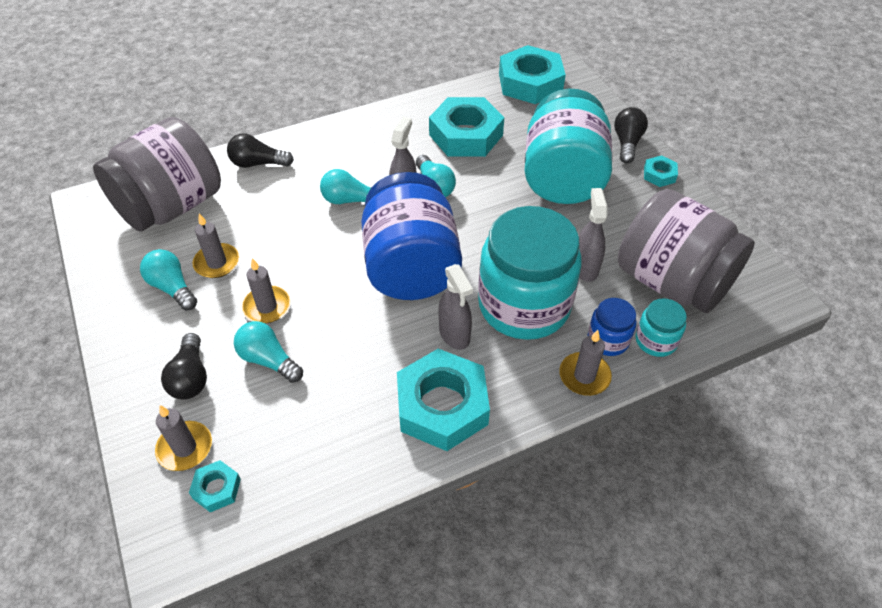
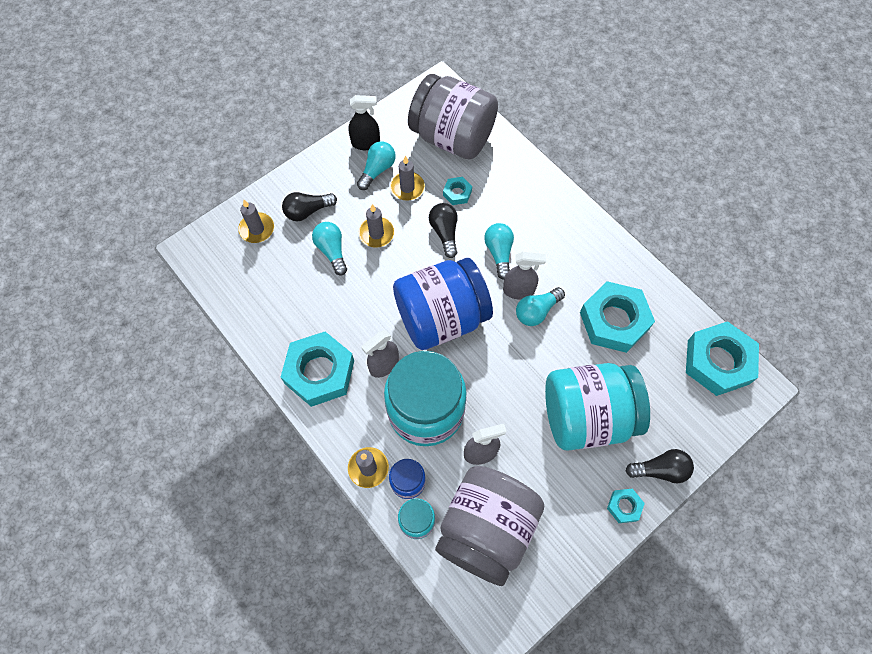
camera: 75 degrees right, 15 degrees up
turquoise nut [189,460,241,512] -> turquoise nut moved to [443,177,472,205]
black light bulb [227,133,294,168] -> black light bulb moved to [429,203,458,258]
turquoise light bulb [234,321,303,383] -> turquoise light bulb turned 45 degrees counterclockwise [312,222,347,275]
none -> black spray bottle [348,95,380,150]

